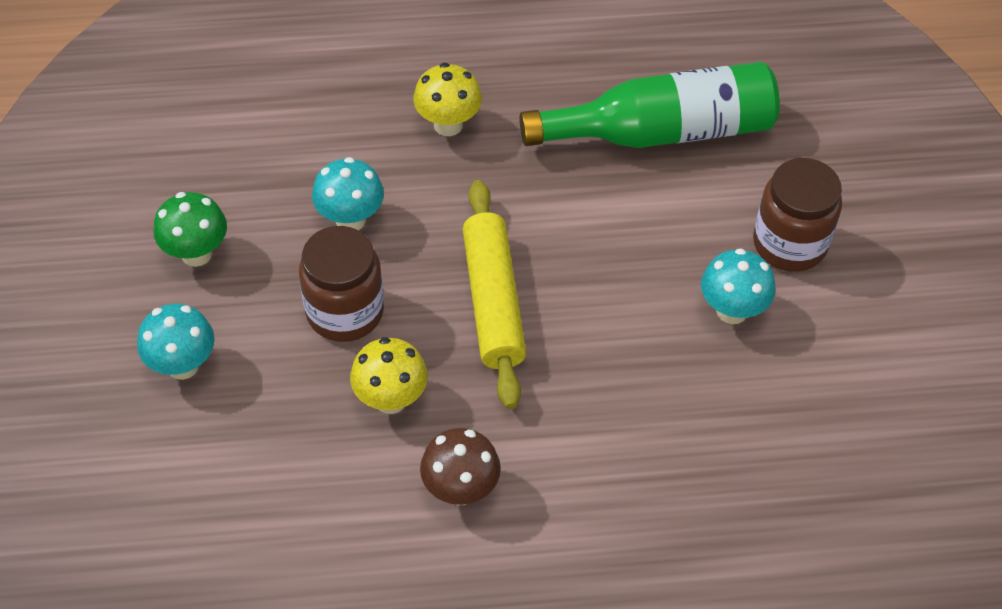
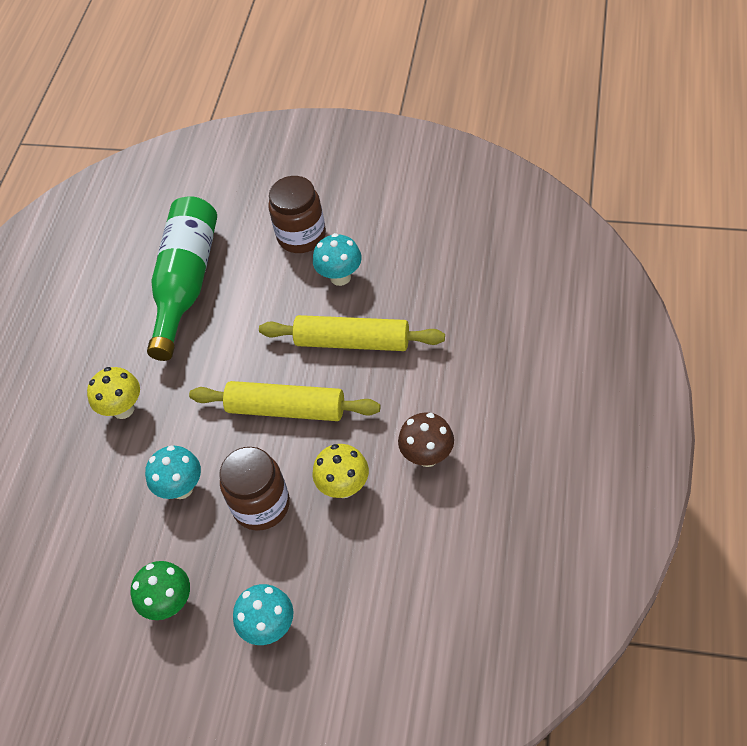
camera: 65 degrees left, 0 degrees up
none -> yellow rolling pin [259,315,445,351]

